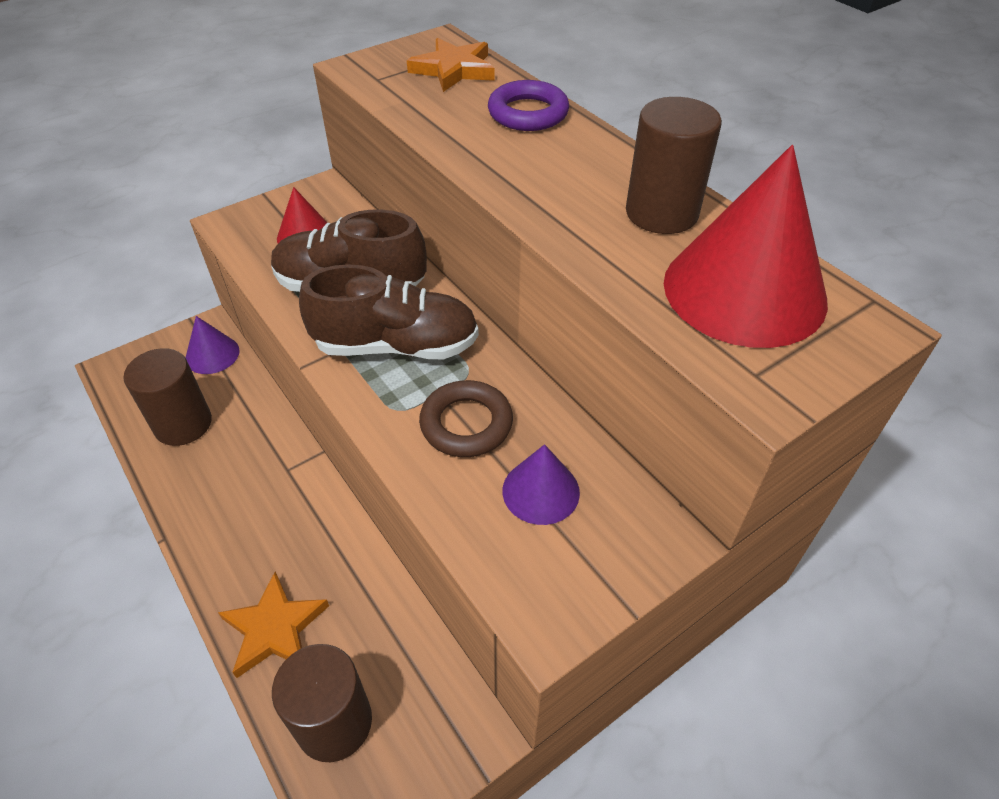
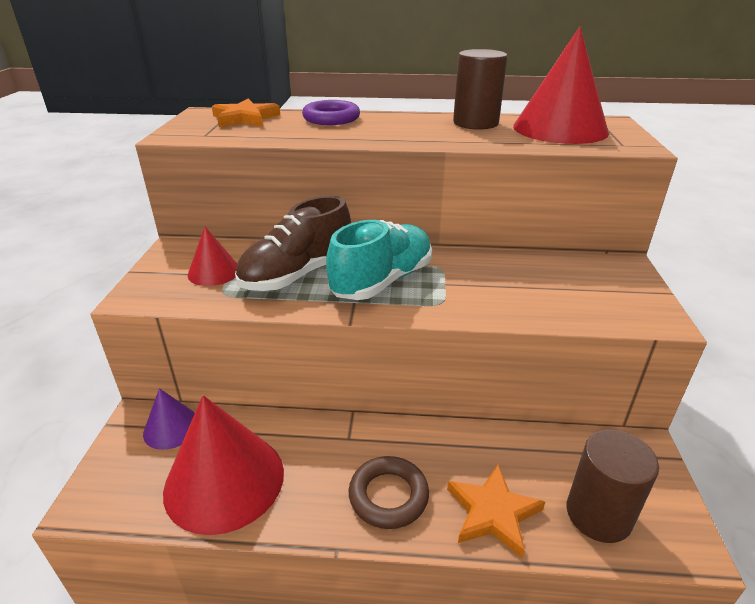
camera: 50 degrees left, 15 degrees down
brown cylinder [123,348,212,446] -> red cone [163,395,284,535]
brown shoe [299,264,479,359] -> turquoise shoe [326,220,432,300]
brown ring [419,380,513,457] -> brown ring moved to [349,456,429,529]
purple cone [503,444,580,525] -> none

